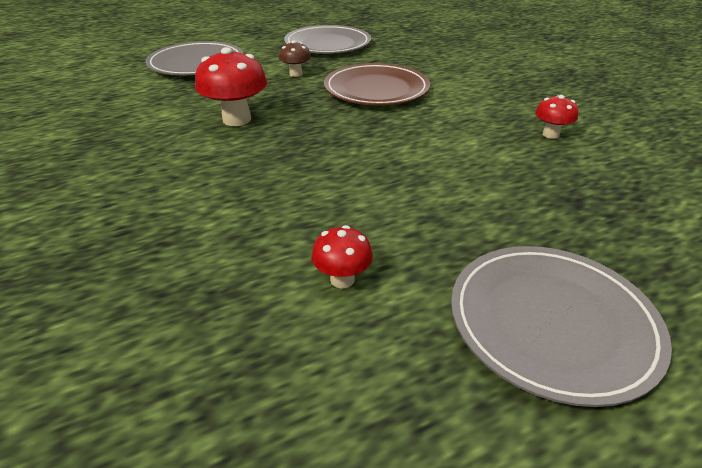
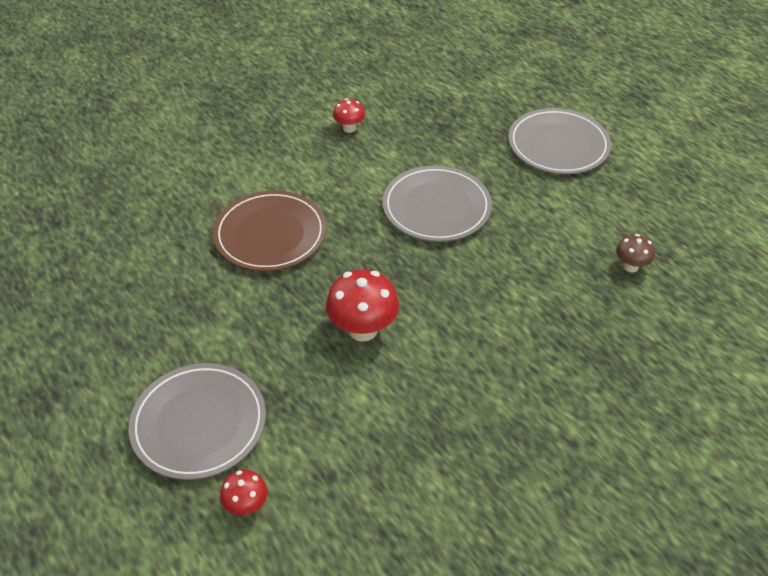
camera: 100 degrees left, 10 degrees up
brown mushroom [279,40,311,77] -> brown mushroom moved to [616,234,655,272]
grey plate [284,25,371,54] -> grey plate moved to [382,166,492,242]
red mushroom [311,225,373,288] -> red mushroom moved to [220,470,267,515]

